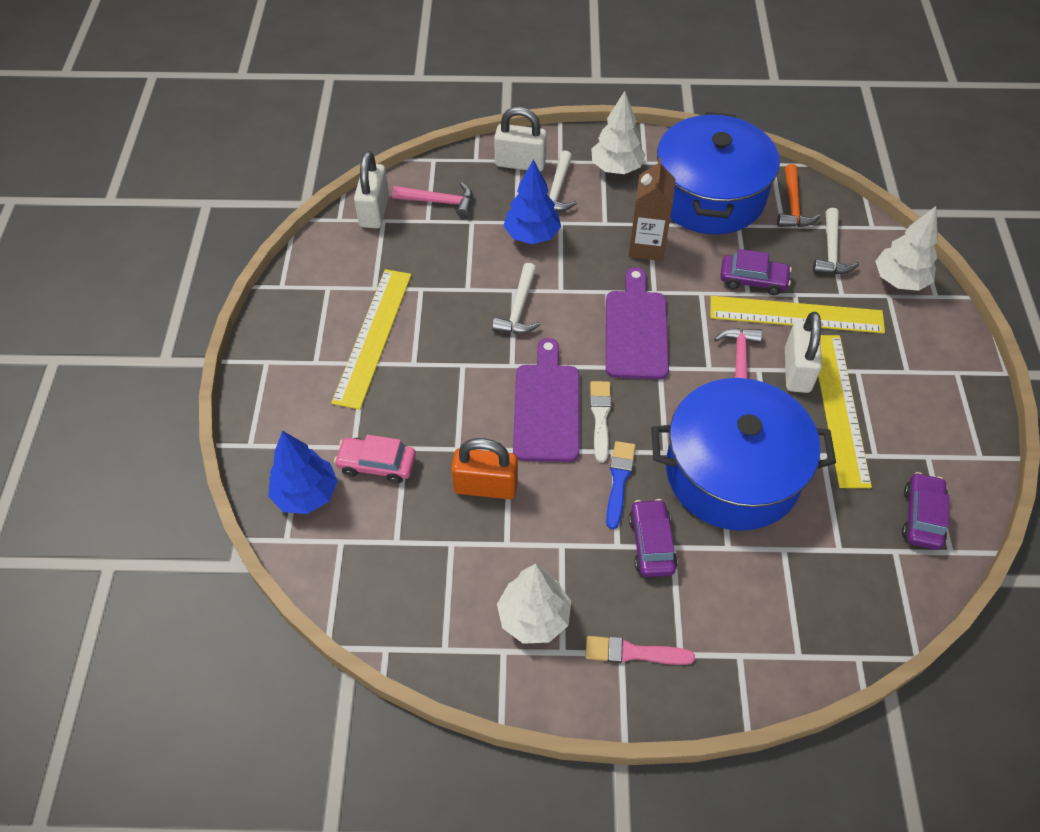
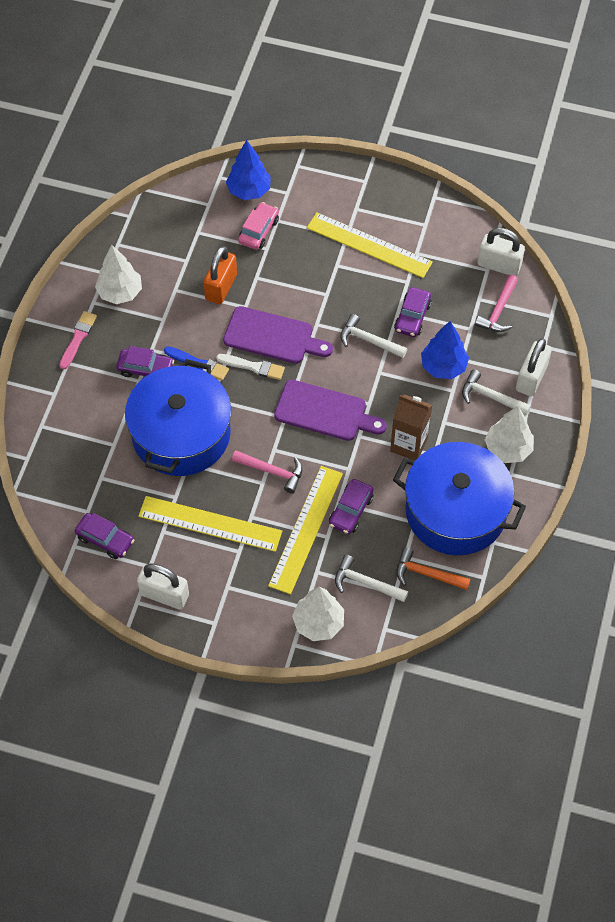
camera: 105 degrees right, 5 degrees up
white padlock [785,312,822,393] -> white padlock moved to [137,563,189,610]
none -> purple car [394,287,432,337]

